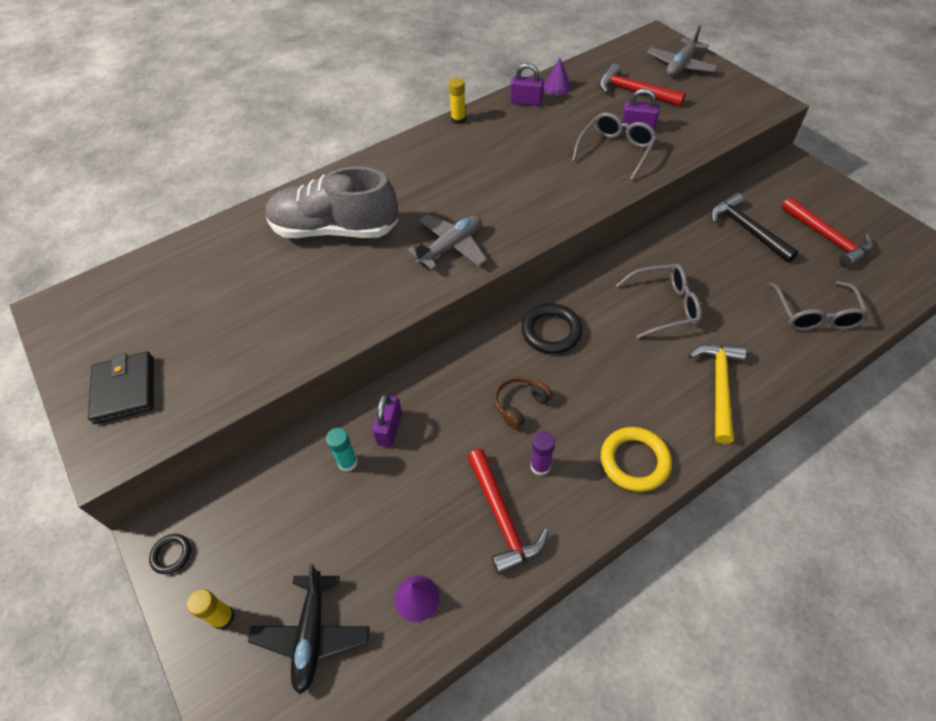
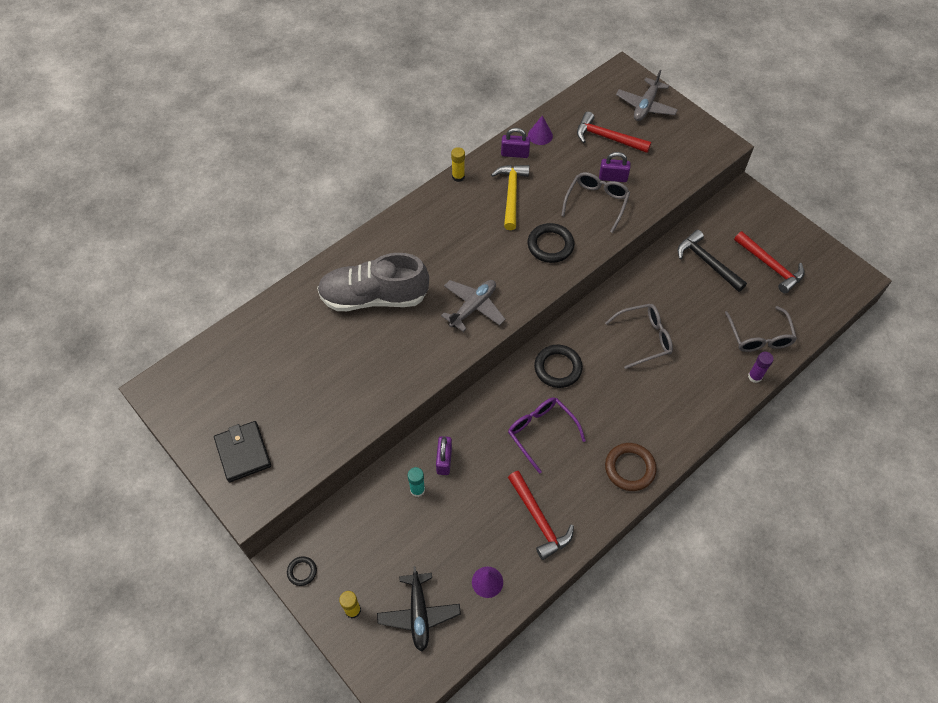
camera: 10 degrees left, 5 degrees up
brown headphones [494,376,553,430] -> purple glasses [508,397,586,474]
purple glue stick [530,431,555,476] -> purple glue stick moved to [748,352,774,383]
yellow ring [601,427,672,492] -> brown ring [605,443,657,491]
yellow hammer [689,344,746,444] -> yellow hammer moved to [491,165,529,230]
none -> black ring [528,223,574,263]

